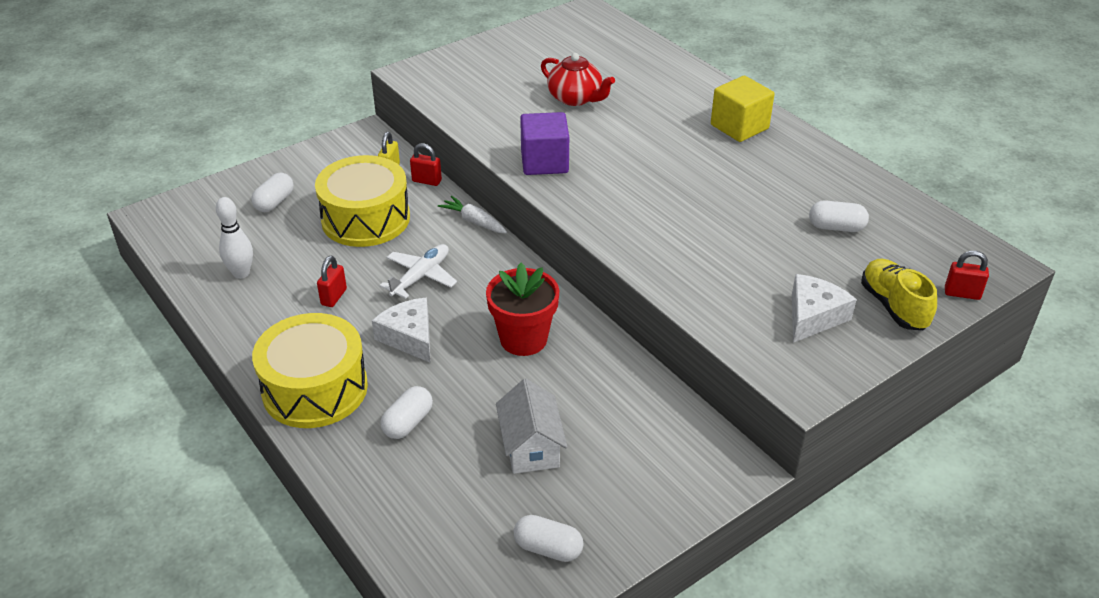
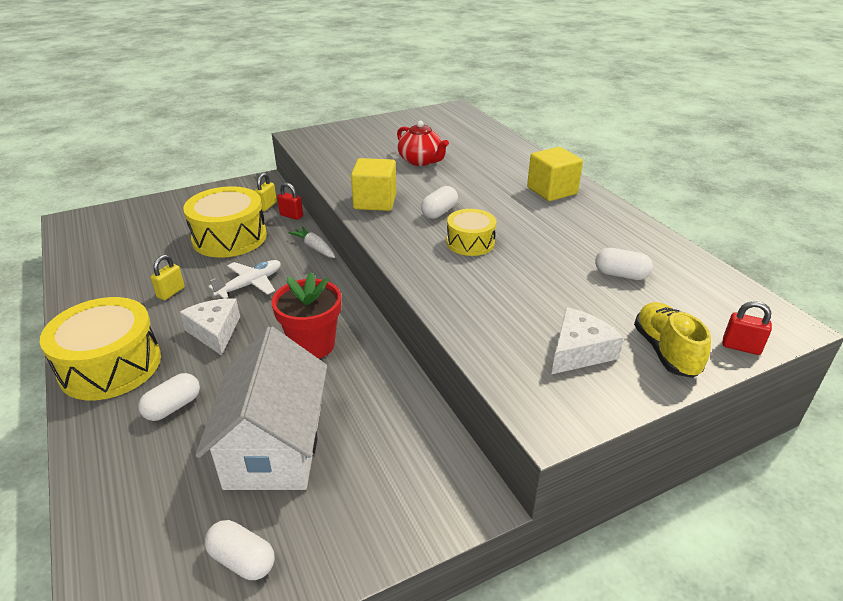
camera: 10 degrees right, 5 degrees down
white bowling pin [216,197,253,279] -> none
white capsule [251,173,294,212] -> white capsule moved to [421,186,458,219]
red padlock [317,256,347,307] -> yellow padlock [151,255,185,300]
white house [496,379,567,474] -> white house [195,327,327,490], size x1.70
purple cube [520,112,569,175] -> yellow cube [351,158,396,211]
none -> yellow drum [447,209,496,256]

